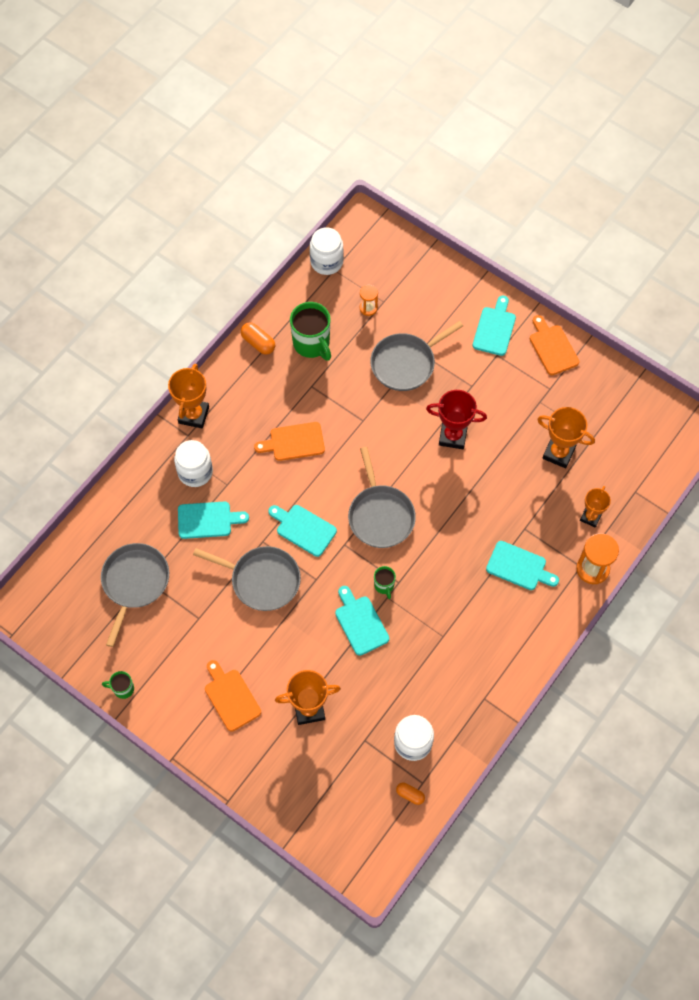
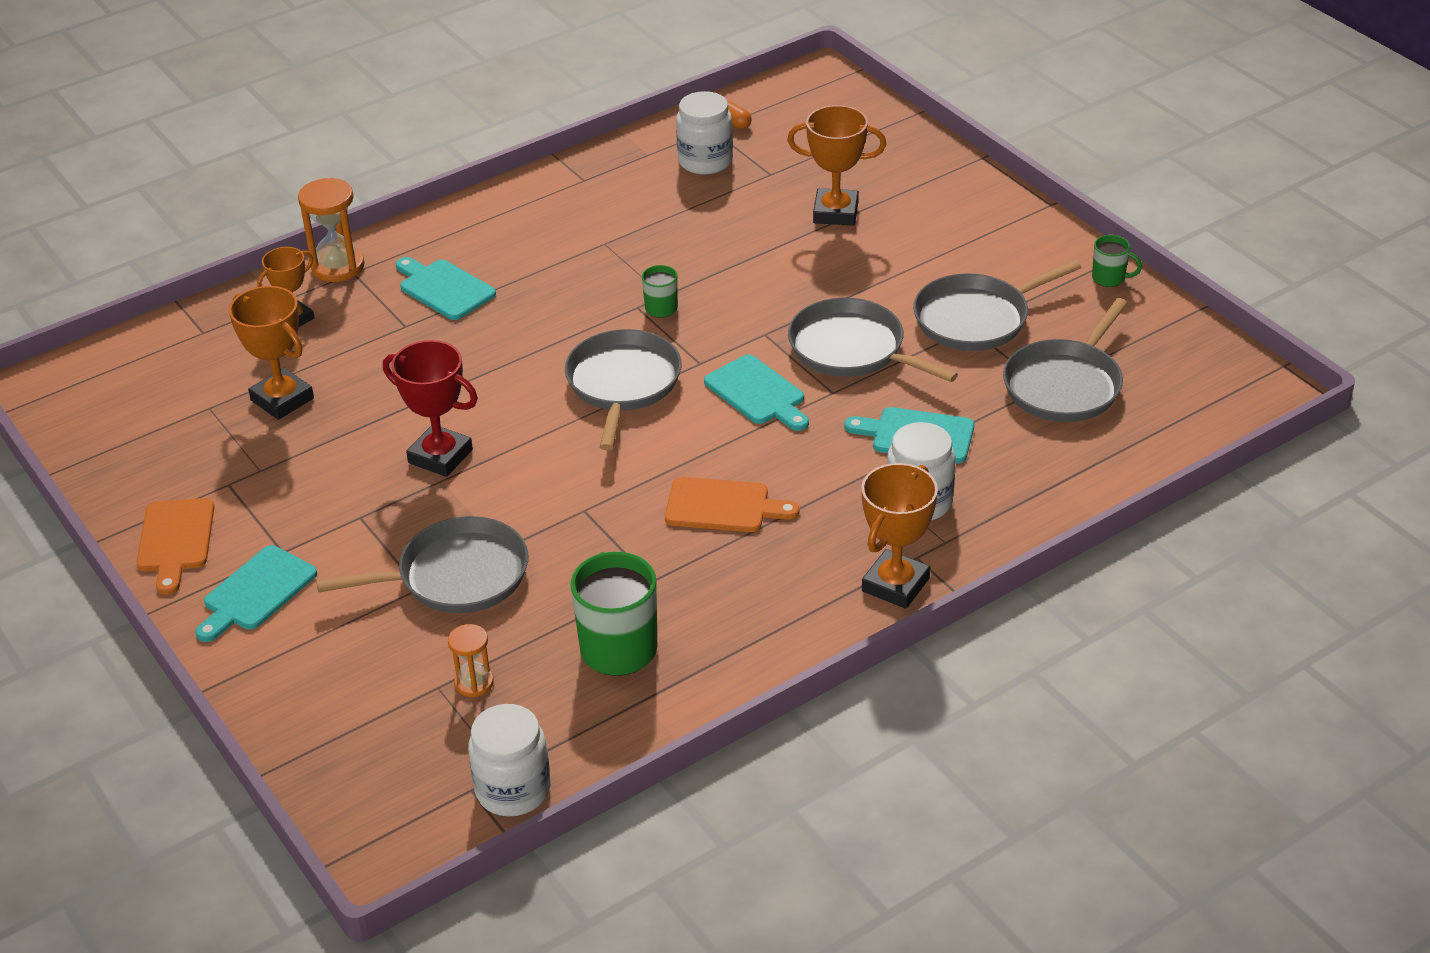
camera: 160 degrees left, 25 degrees down
orange cutting board [205,660,261,732] -> none
orange capsule [241,322,275,355] -> none
turquoise cutting board [335,586,389,656] -> none
none -> grey pan [913,260,1082,351]

